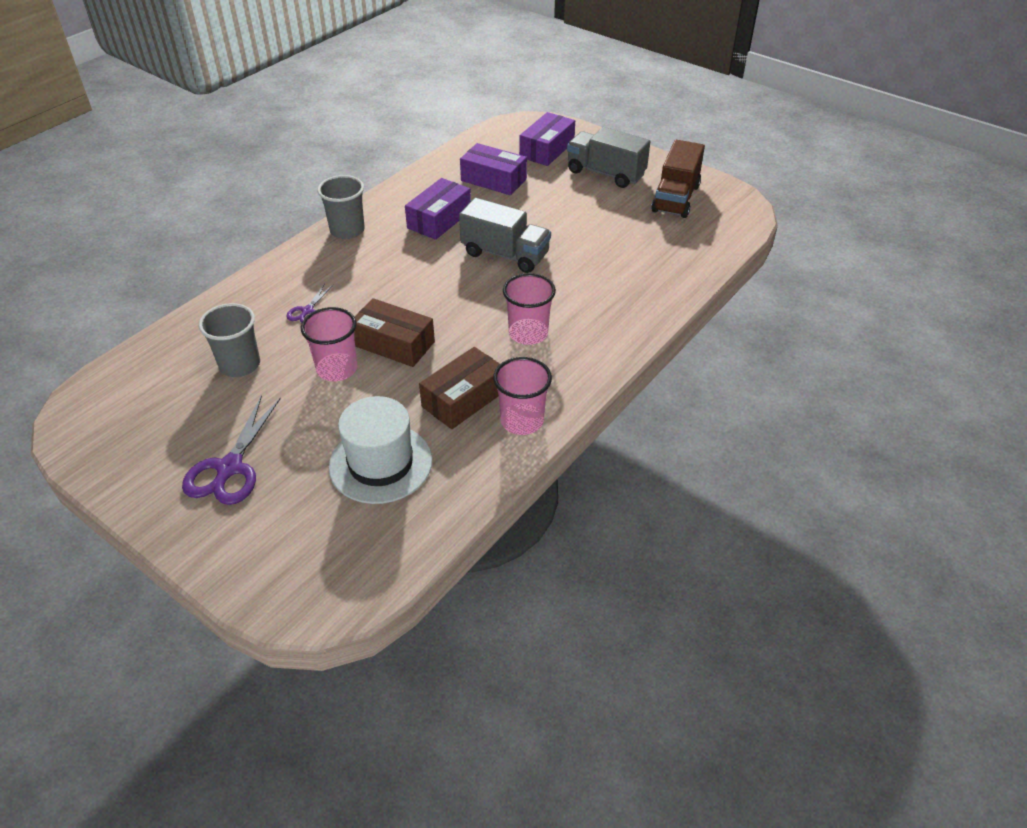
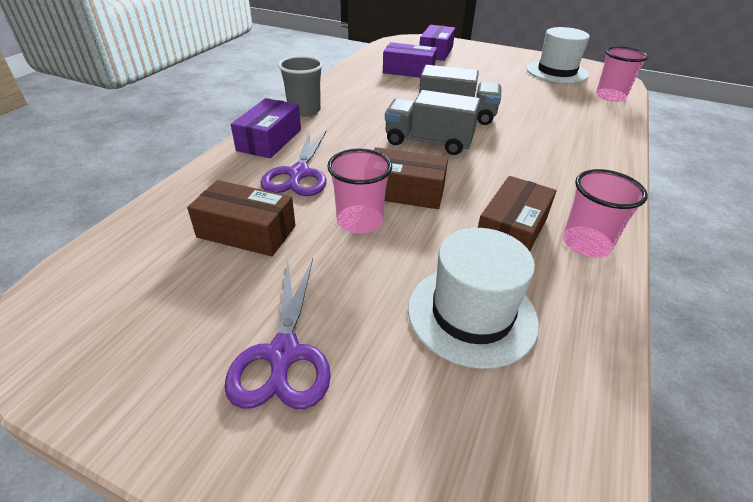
camera: 15 degrees left, 5 degrees down
grey cup [199,303,260,377] -> brown box [187,180,296,256]
purple scissors [286,283,333,323] -> purple scissors [260,131,327,196], size x1.89
purple box [405,178,471,240] -> purple box moved to [231,98,301,158]
pink cup [503,273,556,345] -> pink cup moved to [596,47,649,102]
grey truck [567,127,650,188] -> grey truck moved to [385,90,481,155]
brown truck [651,140,705,218] -> white hat [526,27,590,83]

